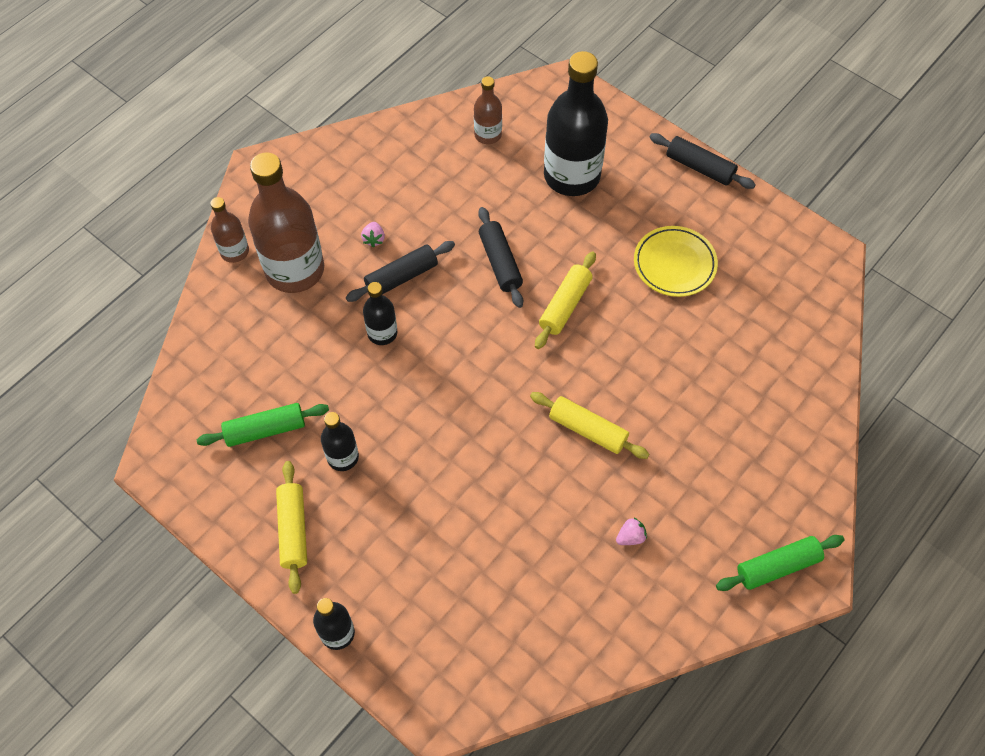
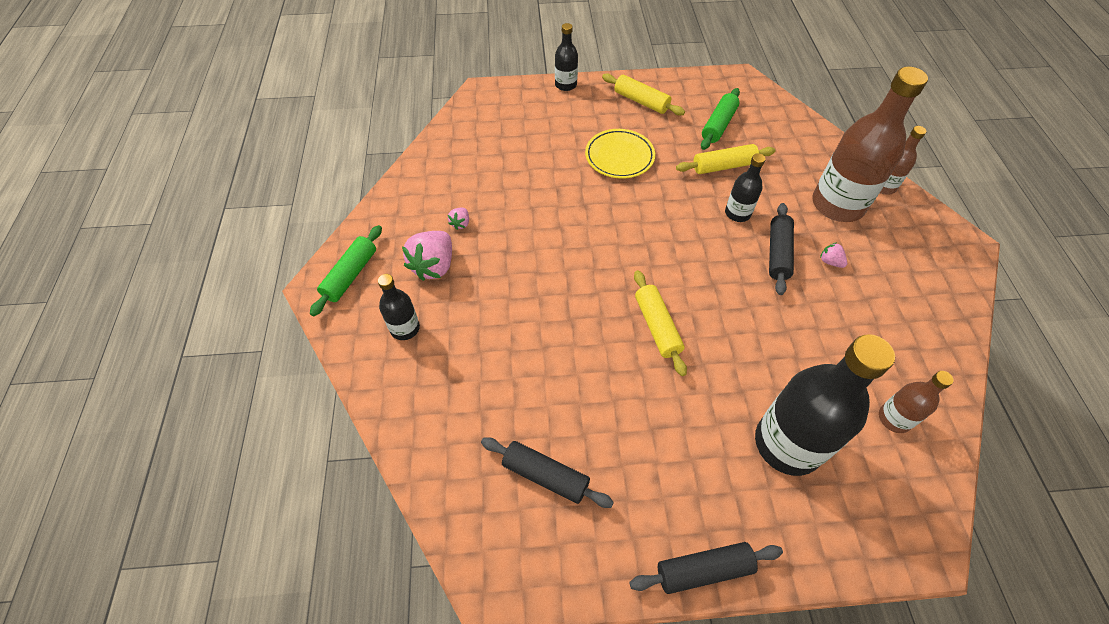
camera: 135 degrees right, 5 degrees down
black bottle [321,412,359,471] -> black bottle moved to [378,274,420,340]
black rolling pin [478,207,523,308] -> black rolling pin moved to [481,437,614,508]
yellow rolling pin [530,392,649,459] -> yellow rolling pin moved to [676,144,775,174]
yellow plate [634,226,718,297] -> yellow plate moved to [585,129,655,179]
none -> pink strawberry [402,231,452,281]

